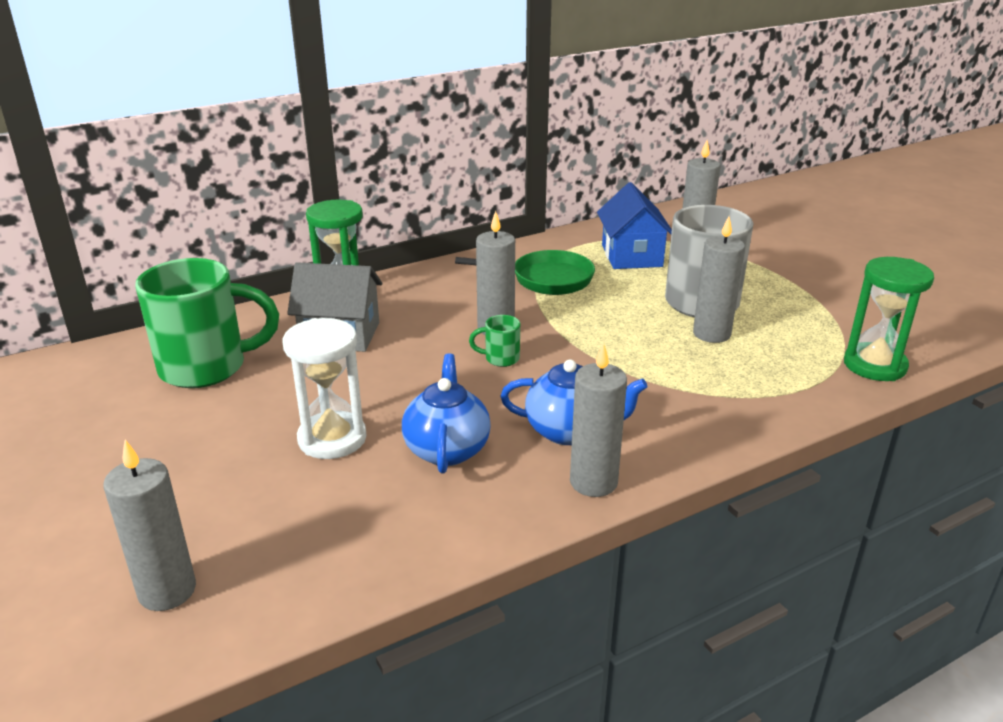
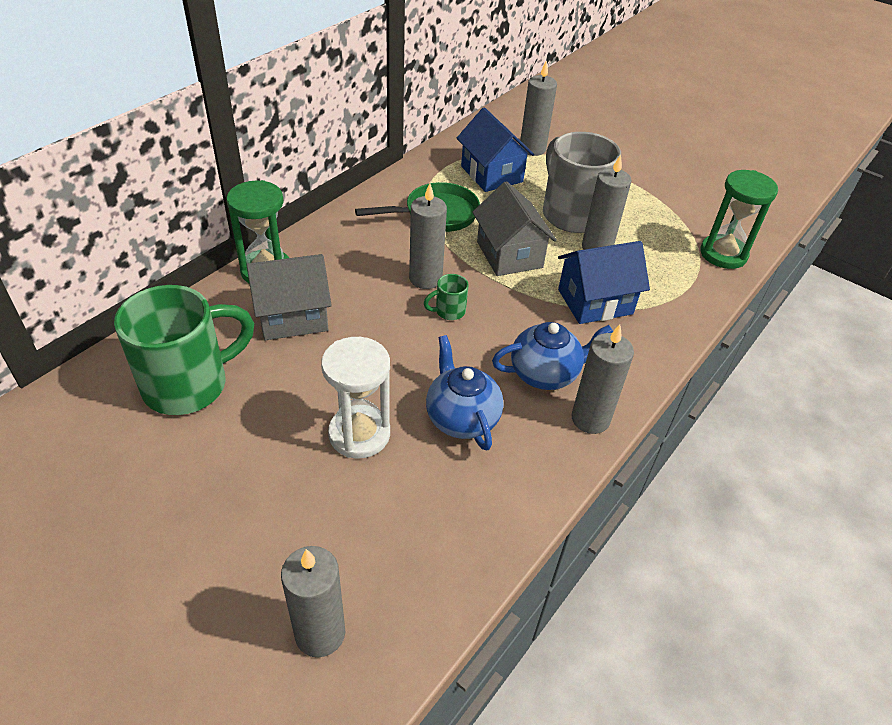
camera: 25 degrees left, 15 degrees up
none -> grey house [472,181,557,276]
none -> blue house [558,241,650,324]

